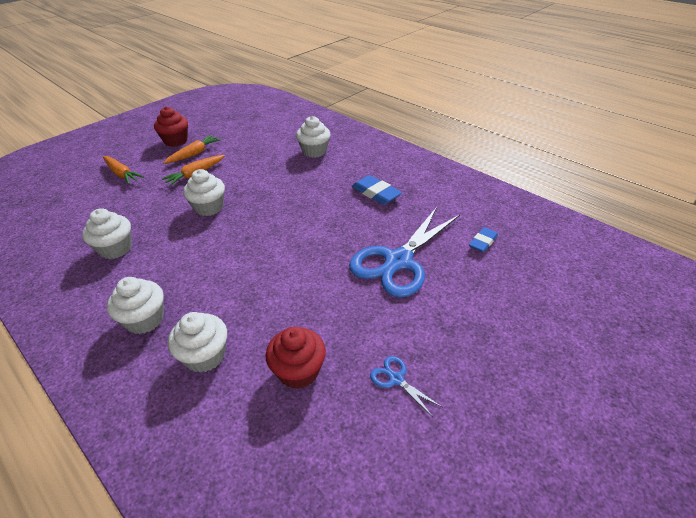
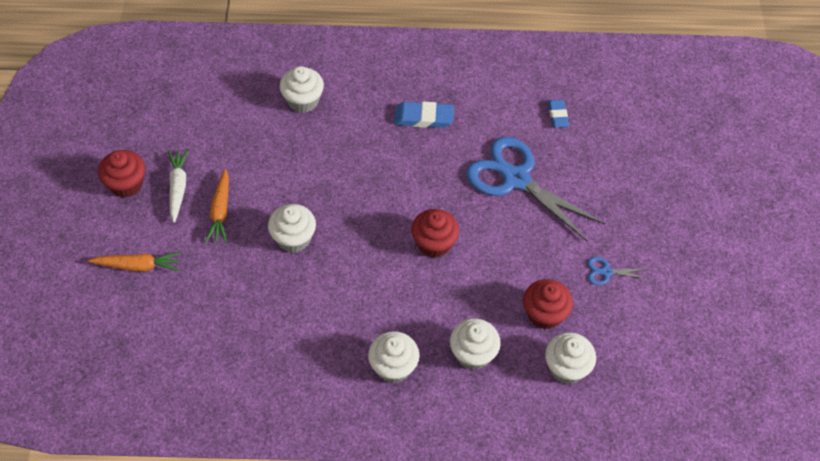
camera: 45 degrees left, 15 degrees up
white cupcake [82,208,132,259] -> white cupcake moved to [545,333,596,384]
orange carrot [163,135,221,164] -> white carrot [168,150,189,223]
blue scissors [349,207,460,297] -> blue scissors turned 135 degrees clockwise [466,137,605,242]
none -> red cupcake [411,209,459,258]

